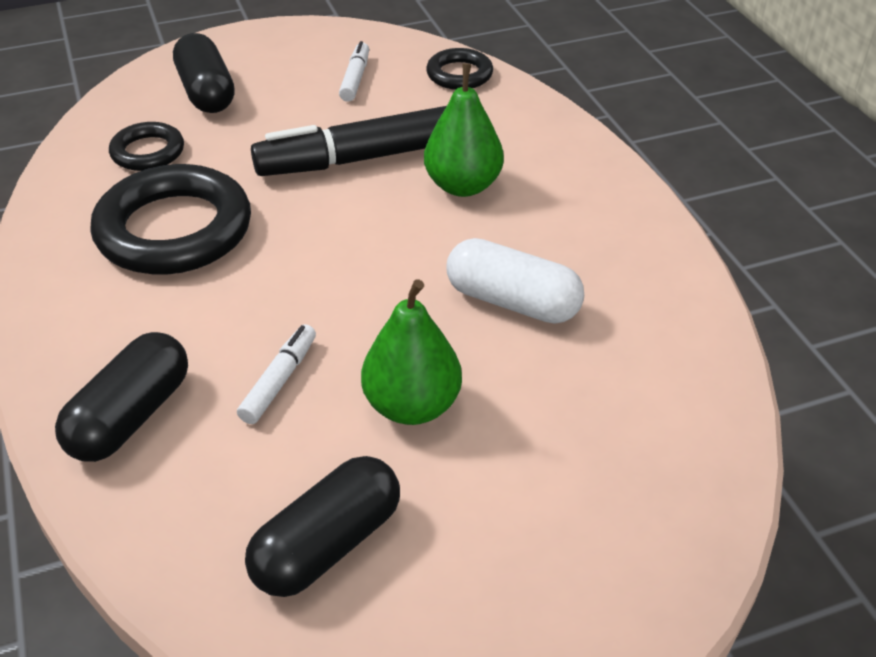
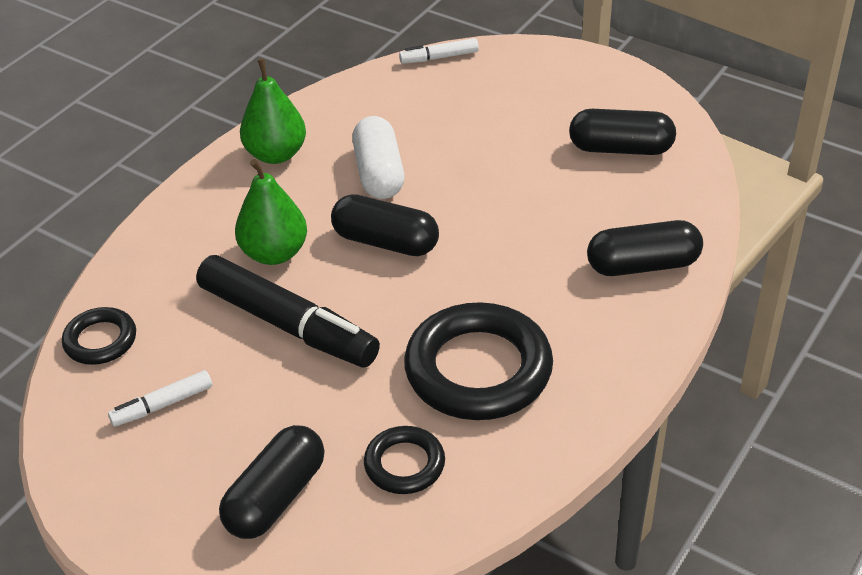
camera: 125 degrees left, 0 degrees up
white marker [237,324,316,424] -> white marker moved to [399,38,479,64]
green pear [361,279,462,425] -> green pear moved to [240,59,306,164]
none -> black capsule [331,194,439,256]

